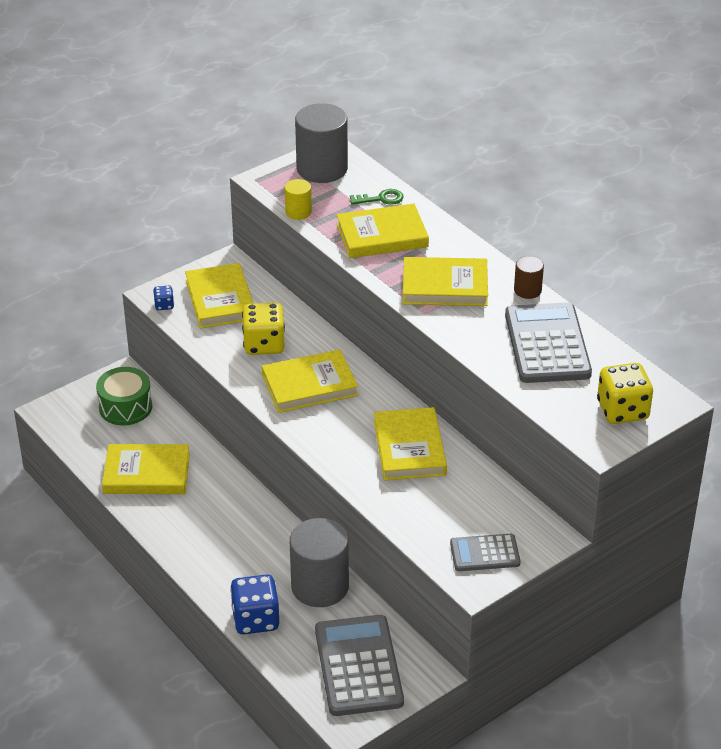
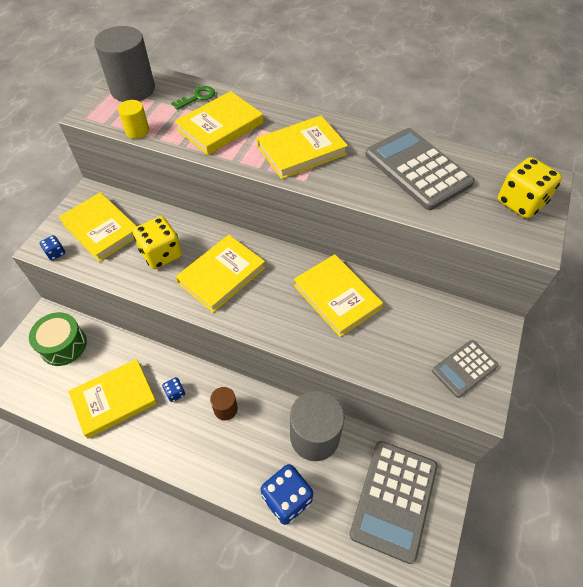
camera: 30 degrees left, 15 degrees up
grey calculator [315,615,404,716] -> grey calculator turned 120 degrees counterclockwise [350,441,437,564]
brown cylinder [514,256,544,299] -> brown cylinder moved to [210,387,238,420]
none -> blue dice [162,377,185,402]

